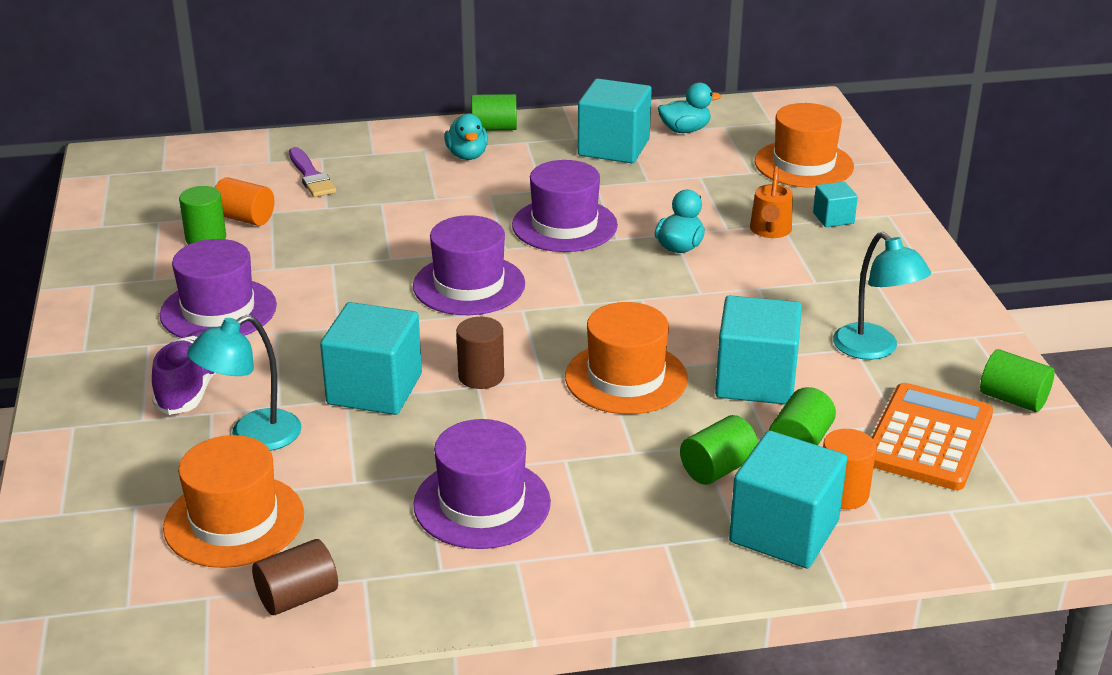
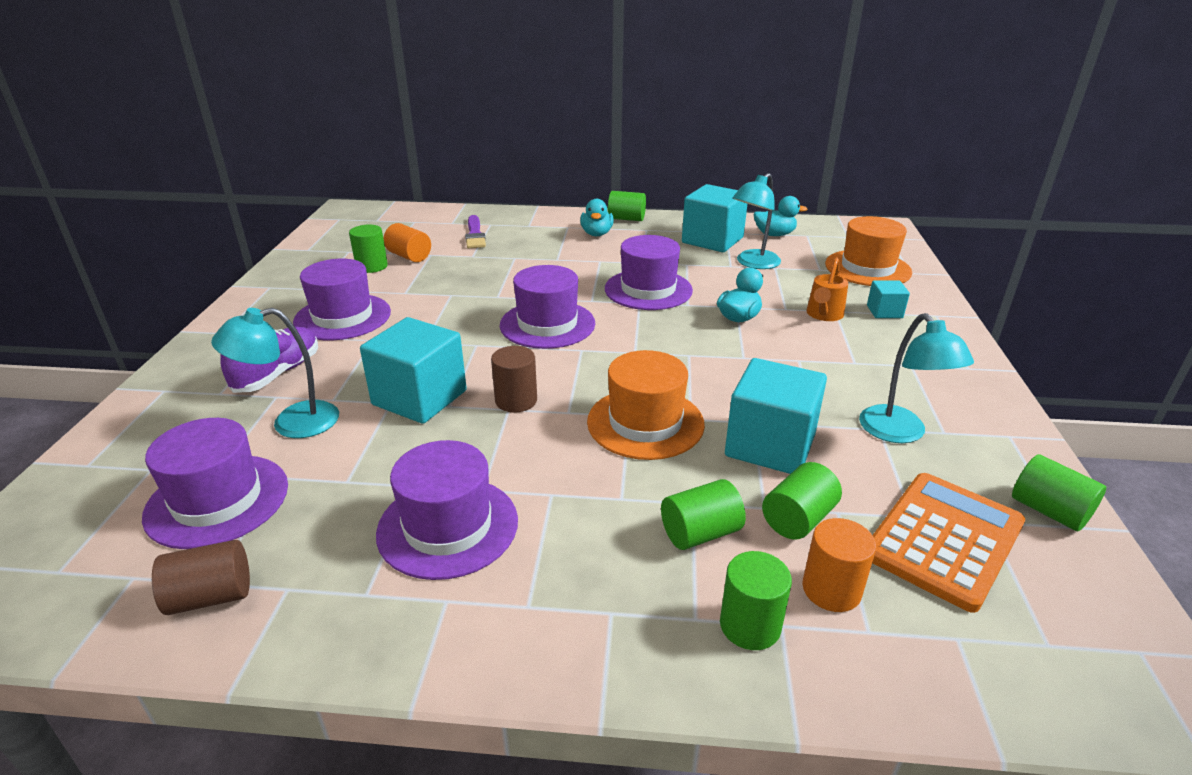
camera: 15 degrees right, 0 degrees up
orange hat [163,435,304,568] -> purple hat [142,418,288,549]
turquoise cube [729,431,847,568] -> green cylinder [720,551,792,650]
none -> turquoise lamp [733,173,781,269]

